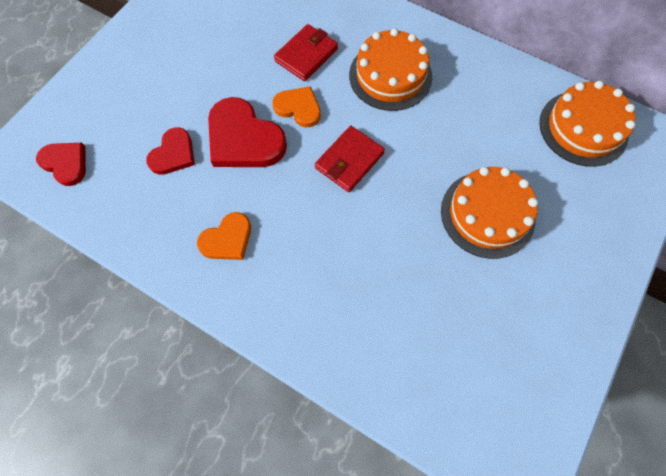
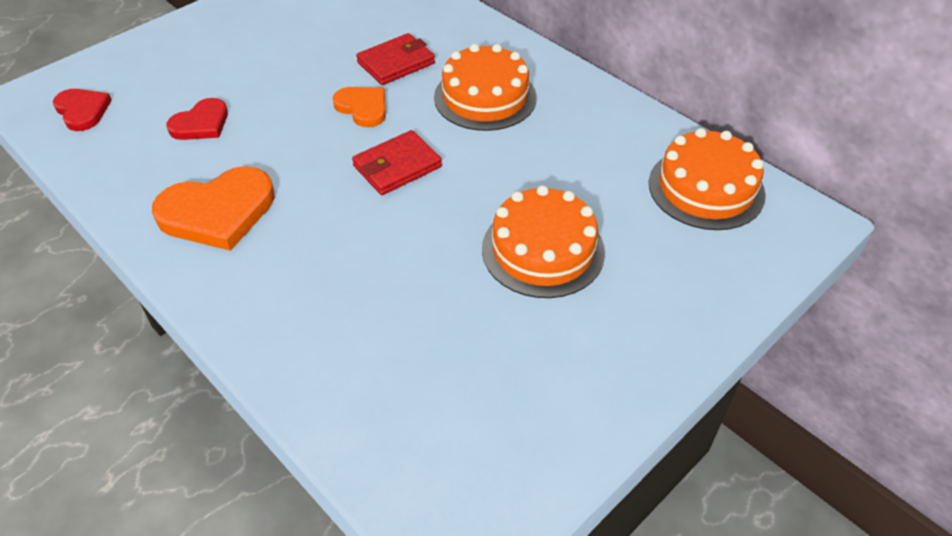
camera: 15 degrees right, 20 degrees down
orange heart [197,212,251,260] -> orange heart [152,166,275,251], size x1.68
red heart [208,97,287,167] -> none

